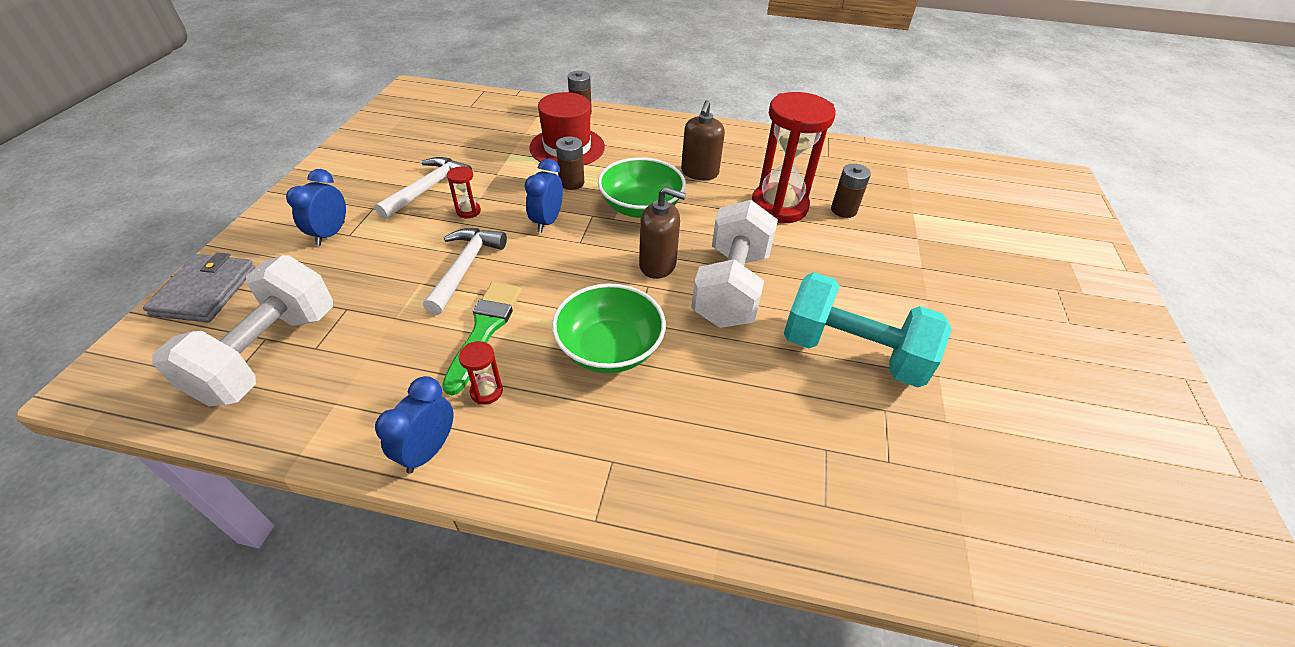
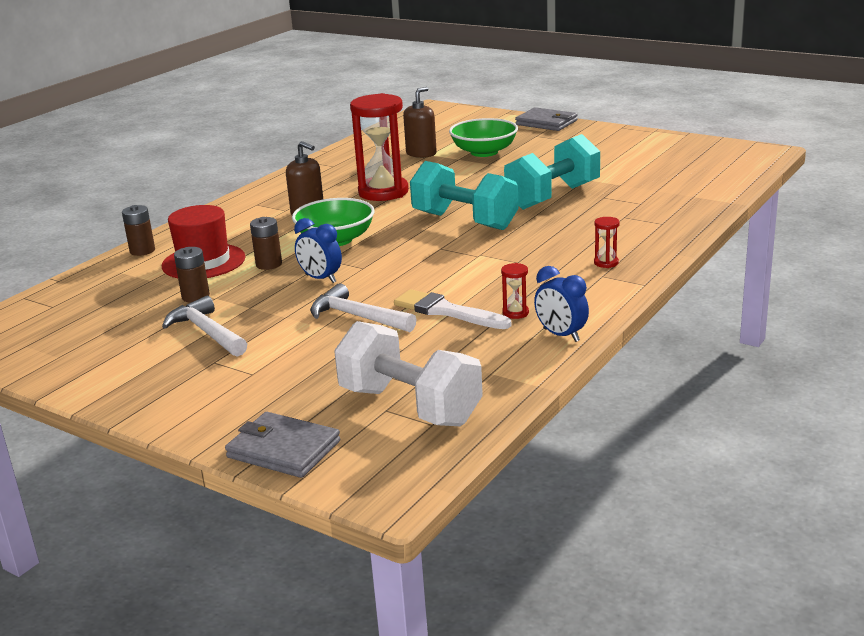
camera: 65 degrees left, 20 degrees down
blue clock [286,169,346,246] -> none
green brush [442,282,521,395] -> white brush [394,289,511,329]
red hourglass [447,166,481,218] -> red hourglass moved to [594,217,619,268]
green bowl [552,284,666,373] -> green bowl moved to [449,118,518,157]
brown soap dispenser [639,187,686,279] -> brown soap dispenser moved to [403,87,437,158]
white dumbbell [691,200,778,328] -> turquoise dumbbell [410,161,519,230]
brown battery [831,164,871,218] -> brown battery moved to [174,247,210,302]
none -> grey wallet [515,107,578,131]

